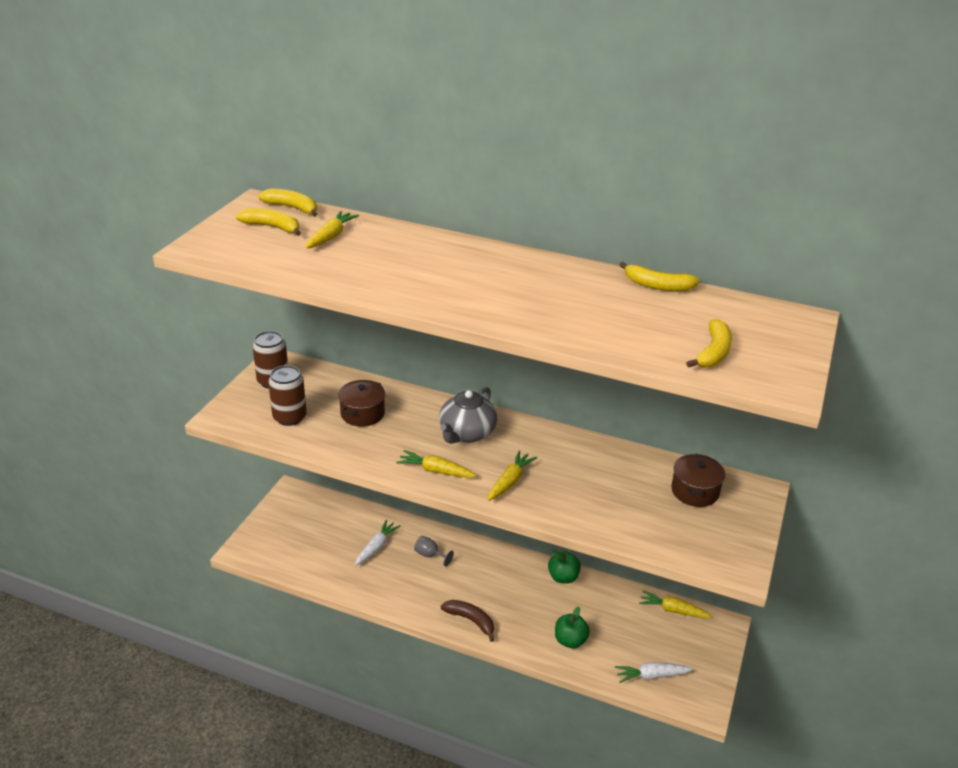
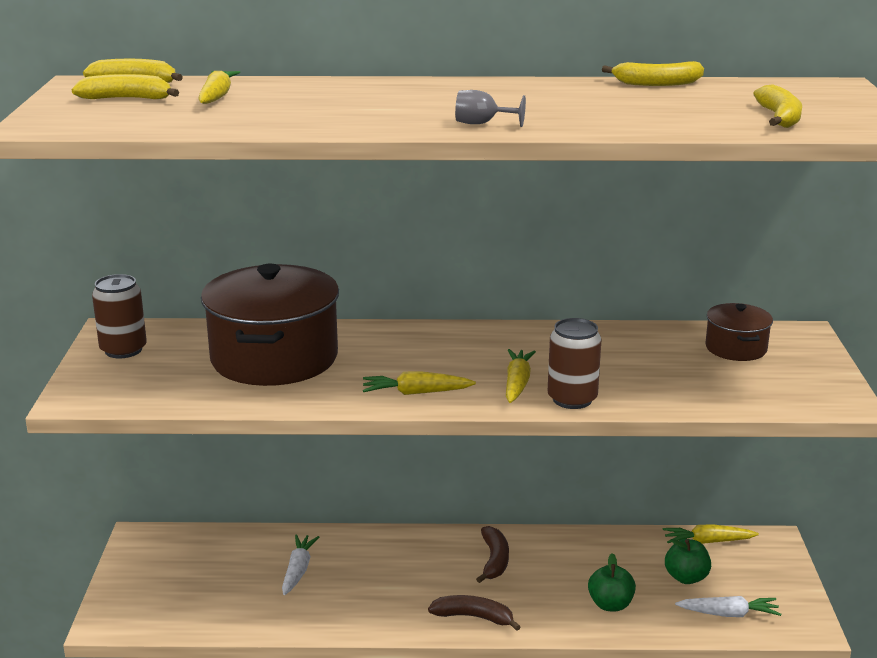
camera: 20 degrees left, 10 degrees down
brown can [268,365,307,426] -> brown can moved to [548,318,602,409]
brown pot [338,380,385,427] -> brown pot [201,264,339,386], size x2.06
grey goblet [414,536,454,567] -> grey goblet moved to [455,90,526,127]
grey teapot [439,387,497,444] -> none
green apple [548,550,581,584] -> green apple moved to [665,539,711,584]
white carrot [615,662,693,683] -> white carrot turned 150 degrees counterclockwise [675,596,781,617]
none -> brown banana [476,526,509,583]

